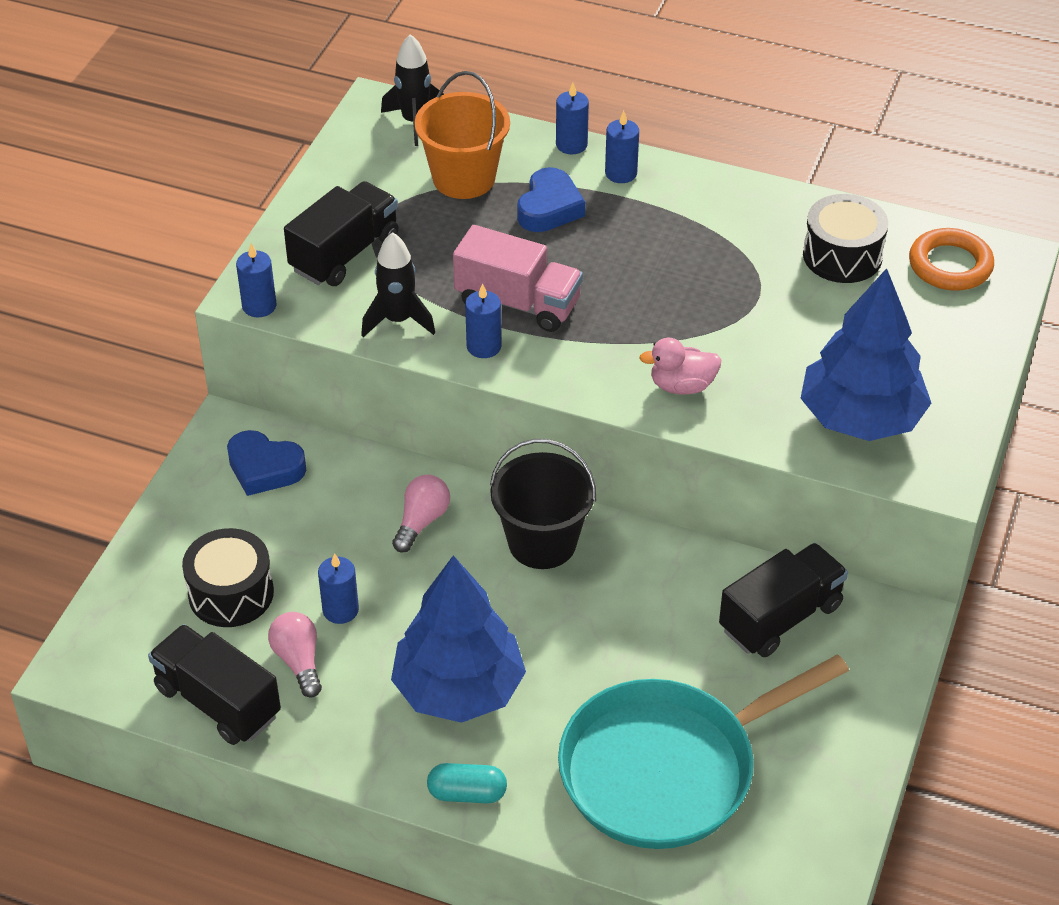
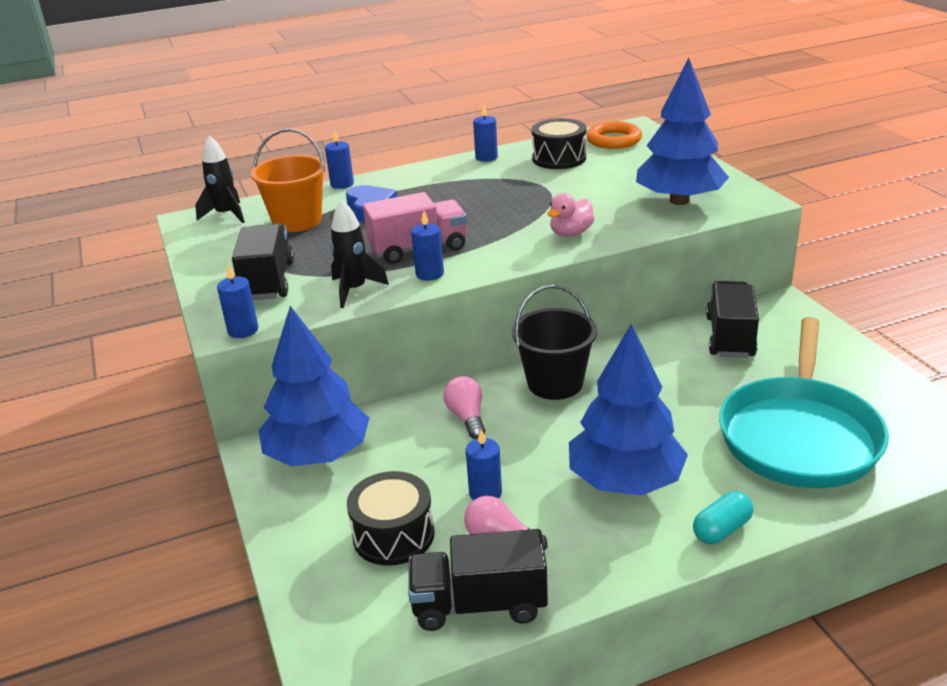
camera: 40 degrees left, 15 degrees down
blue heart [227,430,306,496] -> blue tree [259,306,369,466]
blue candle [605,111,639,183] -> blue candle moved to [473,104,498,162]

